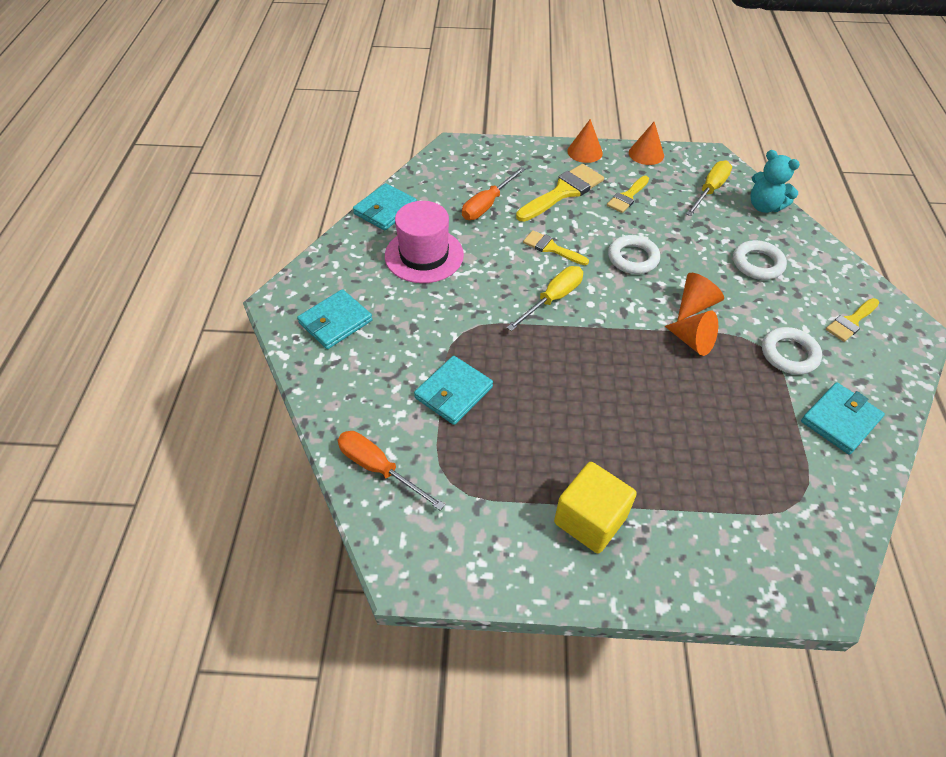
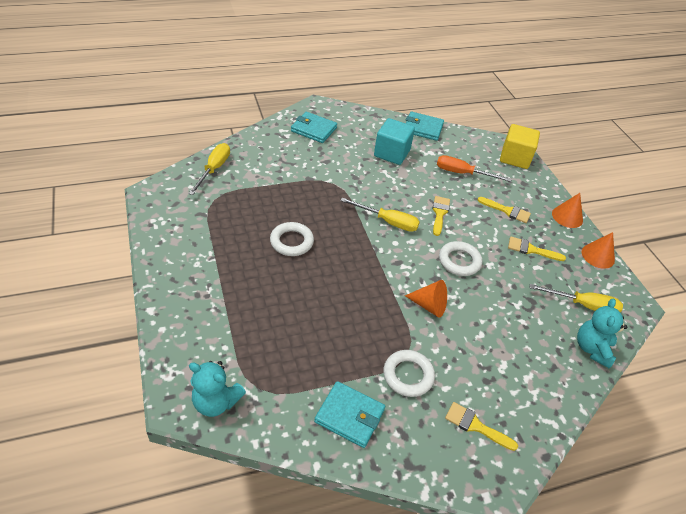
camera: 65 degrees right, 5 degrees down
orange screwdriver [337,431,445,511] -> yellow screwdriver [188,143,230,195]
pink hat [385,201,464,283] -> turquoise cube [374,118,415,165]
turquoise wallet [414,356,493,425] -> none
yellow brush [516,164,604,222] -> yellow brush [478,197,531,223], size x0.60
yellow cube [554,462,637,554] -> yellow cube moved to [500,124,540,169]
orange cone [665,310,718,356] -> none
white ring [733,240,787,280] -> white ring moved to [270,222,314,256]
none -> turquoise teddy bear [189,361,246,417]

